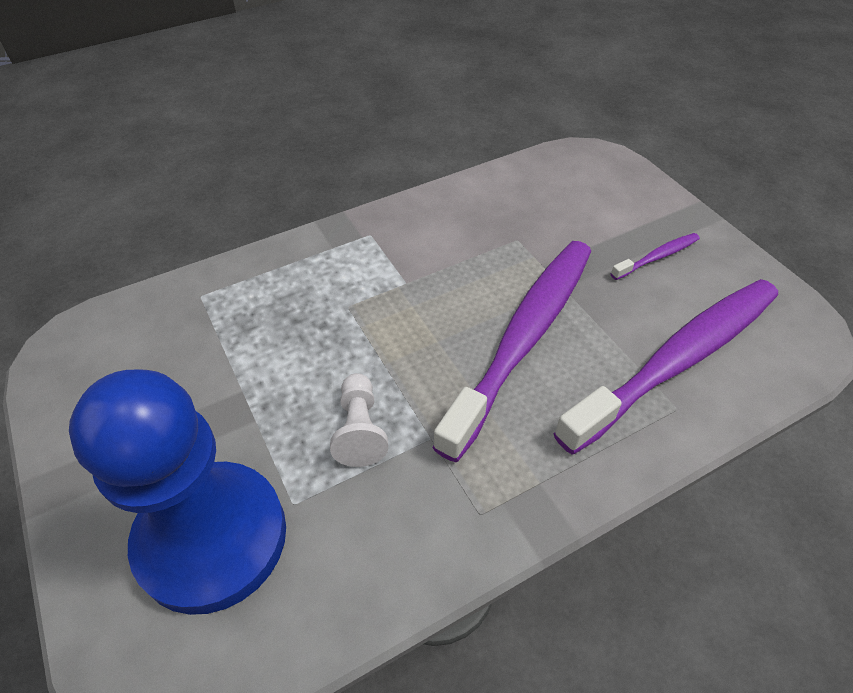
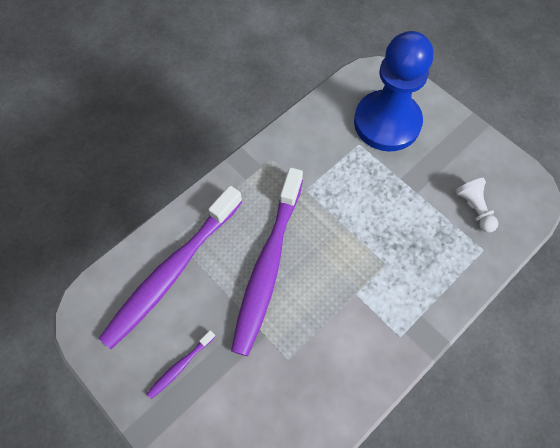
camera: 165 degrees right, 15 degrees up
white pawn [330,373,388,467] -> white pawn moved to [455,178,498,233]

